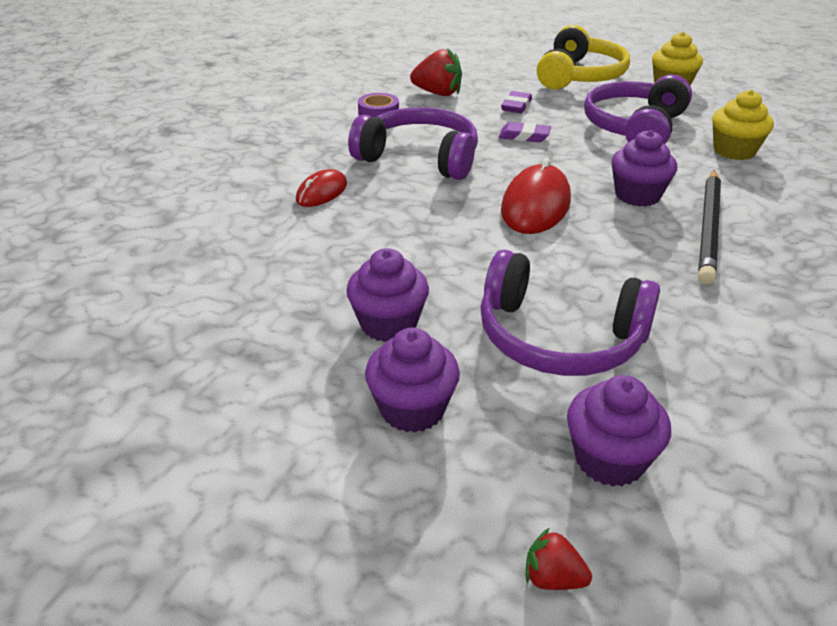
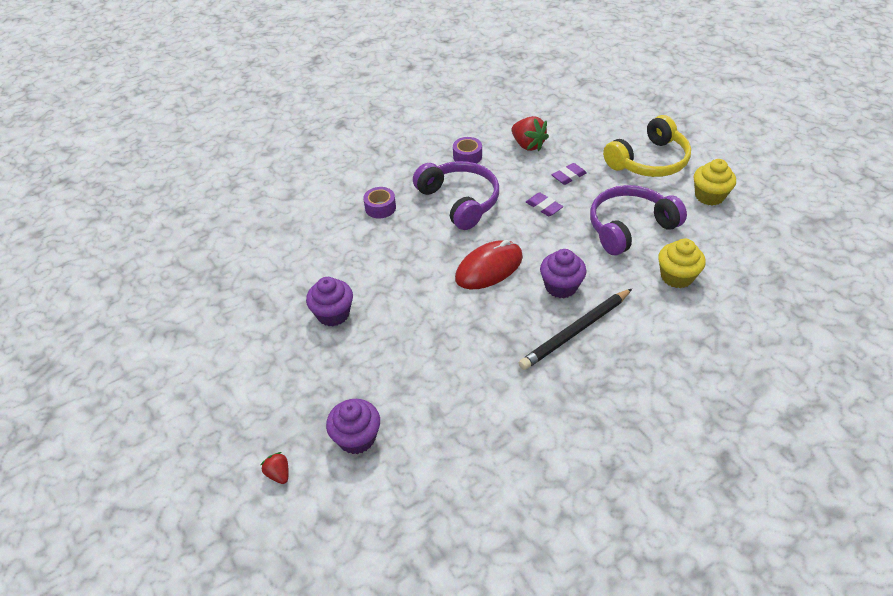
camera: 35 degrees right, 10 degrees up
red mouse [296,169,347,207] -> purple tape [363,187,396,218]
purple cupcake [365,328,460,433] -> none
purple headphones [480,250,660,376] -> none

